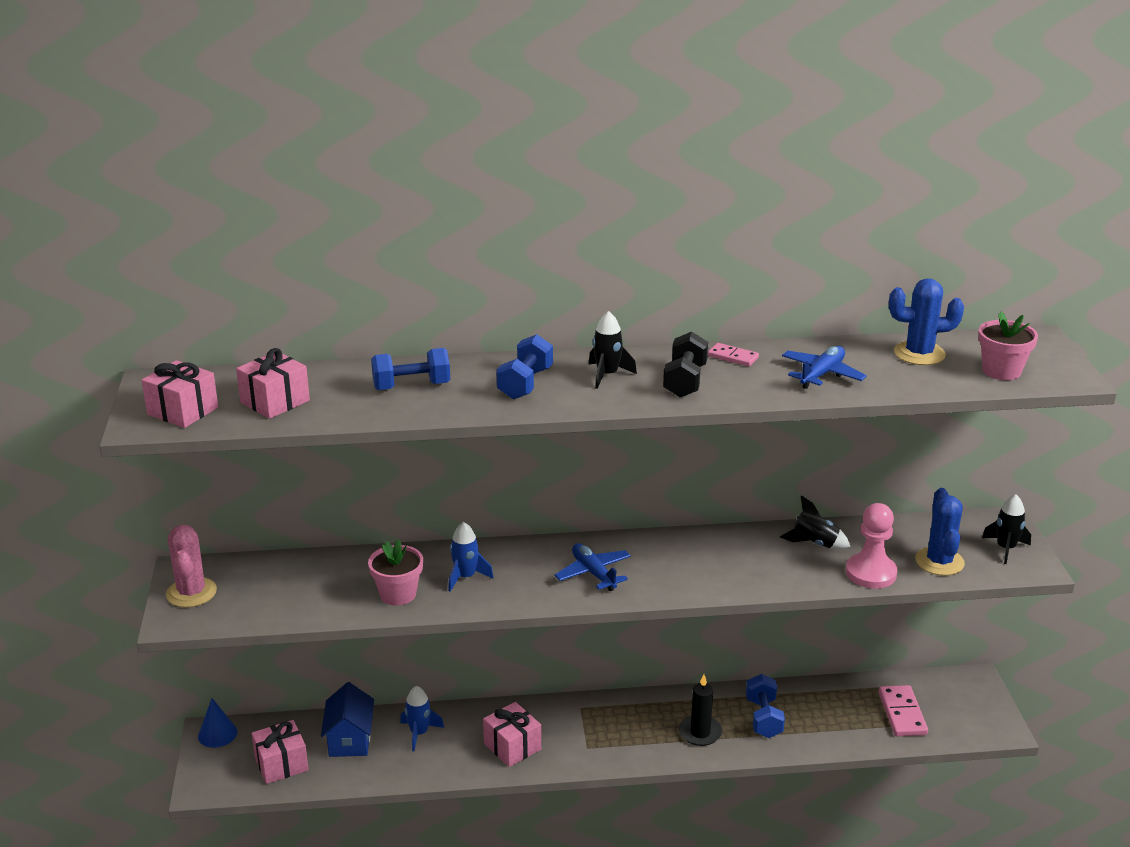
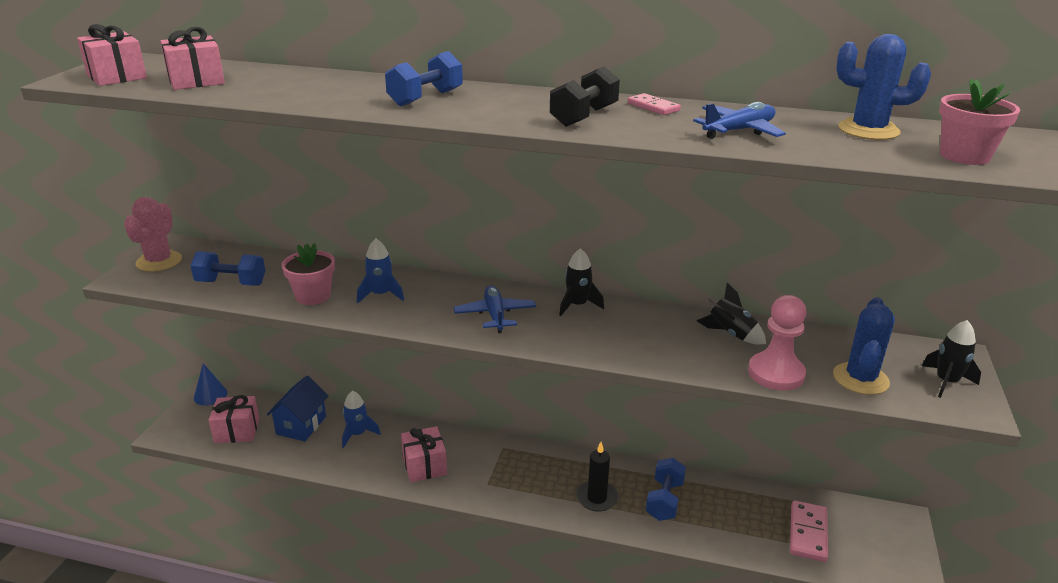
camera: 20 degrees right, 0 degrees up
blue dumbbell [371,348,450,390] -> blue dumbbell moved to [191,251,265,285]
black rocket [588,311,637,389] -> black rocket moved to [559,248,604,316]

